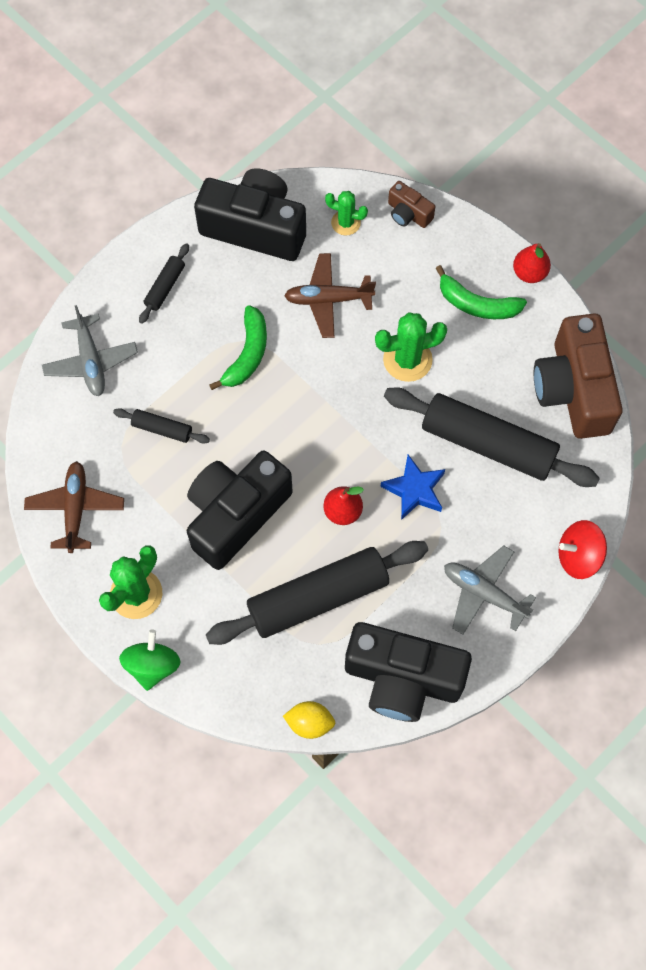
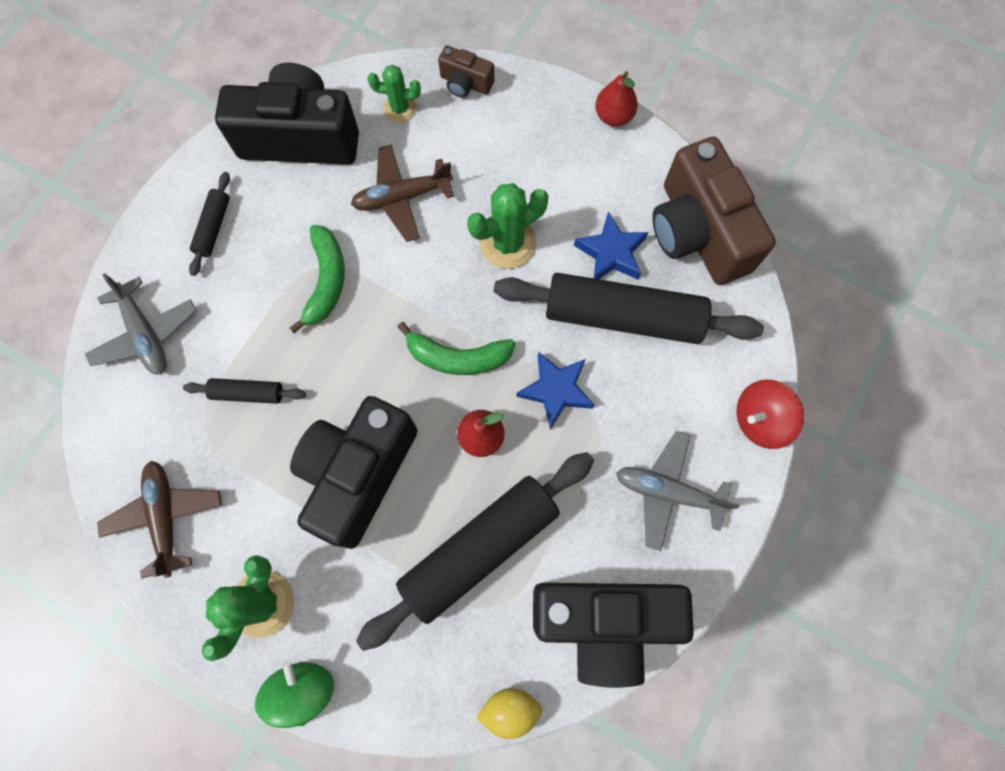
camera: 15 degrees left, 5 degrees up
green banana [436,265,527,319] -> green banana moved to [397,322,515,375]
none -> blue star [574,211,648,279]

